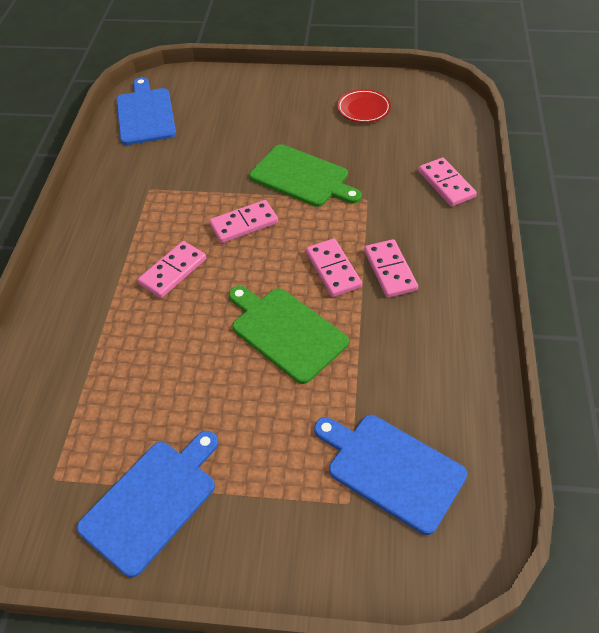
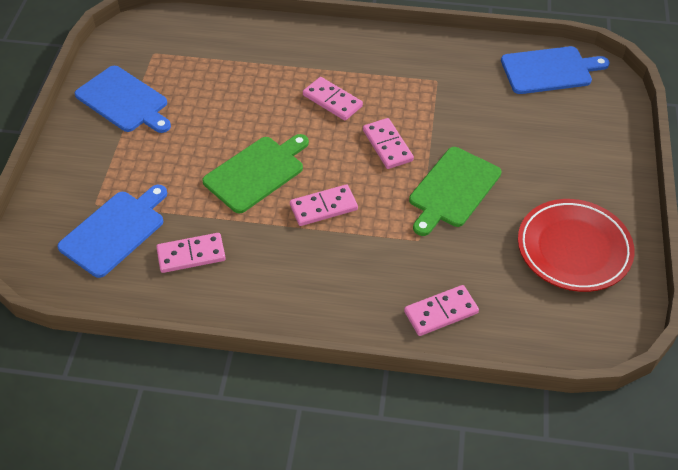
camera: 90 degrees right, 0 degrees up
red plate [337,89,391,123] -> red plate [518,199,635,292], size x1.81
pink domino [364,239,418,298] -> pink domino moved to [156,233,226,273]

